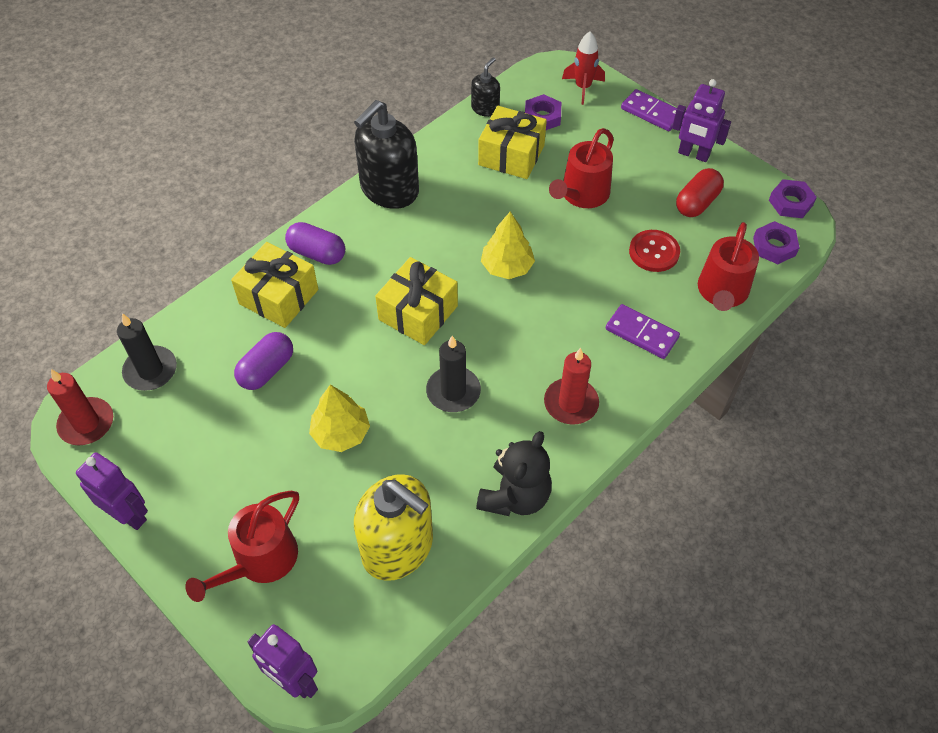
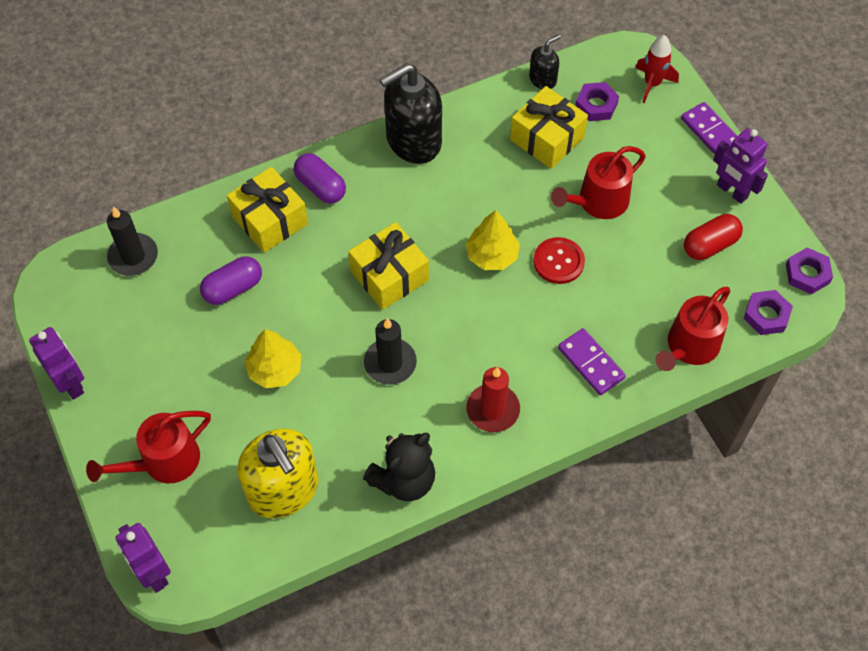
camera: 20 degrees right, 5 degrees up
red candle [47,369,113,445] -> none
red button [629,230,680,272] -> red button moved to [533,237,585,284]

